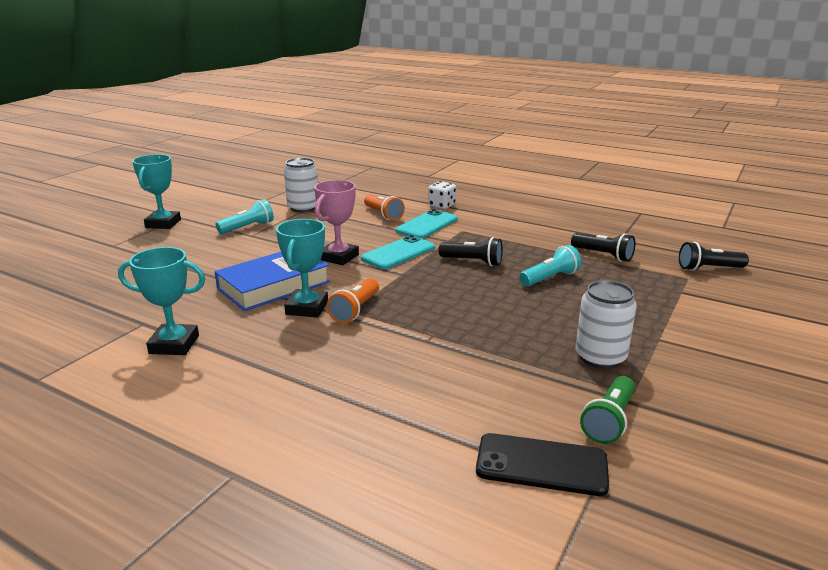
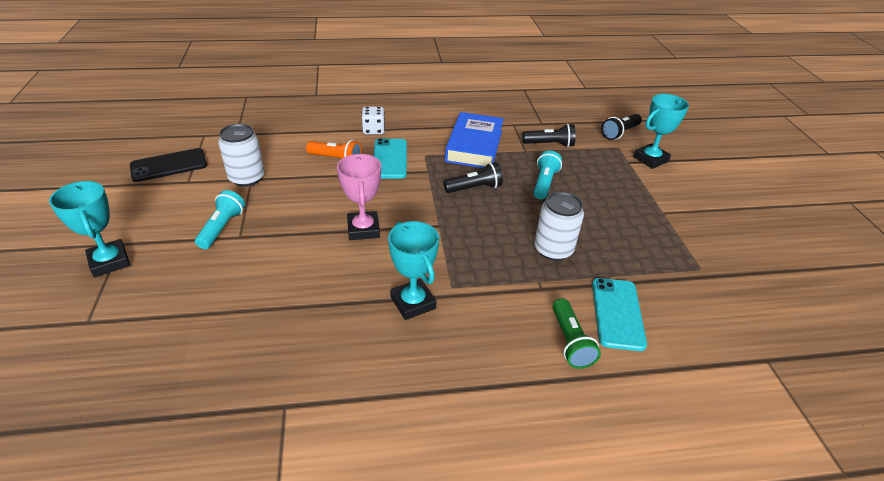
camera: 40 degrees left, 15 degrees up
turquoise trophy [118,247,205,355] -> turquoise trophy moved to [633,94,689,169]
blue book [214,252,330,311] -> blue book moved to [445,112,504,168]
orange flashlight [327,278,379,324] -> none
turquoise phone [361,235,435,269] -> turquoise phone moved to [592,278,647,351]
black phone [476,433,609,496] -> black phone moved to [130,148,207,182]
white can [575,280,637,369] -> white can moved to [534,192,584,261]
green flashlight [580,376,635,444] -> green flashlight moved to [552,298,601,369]

